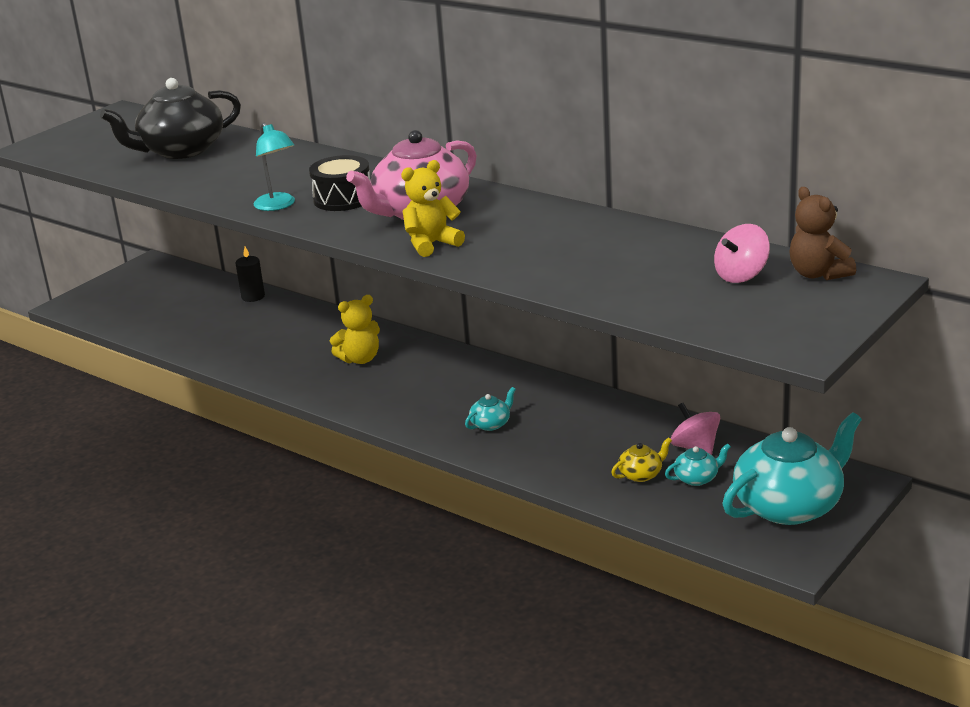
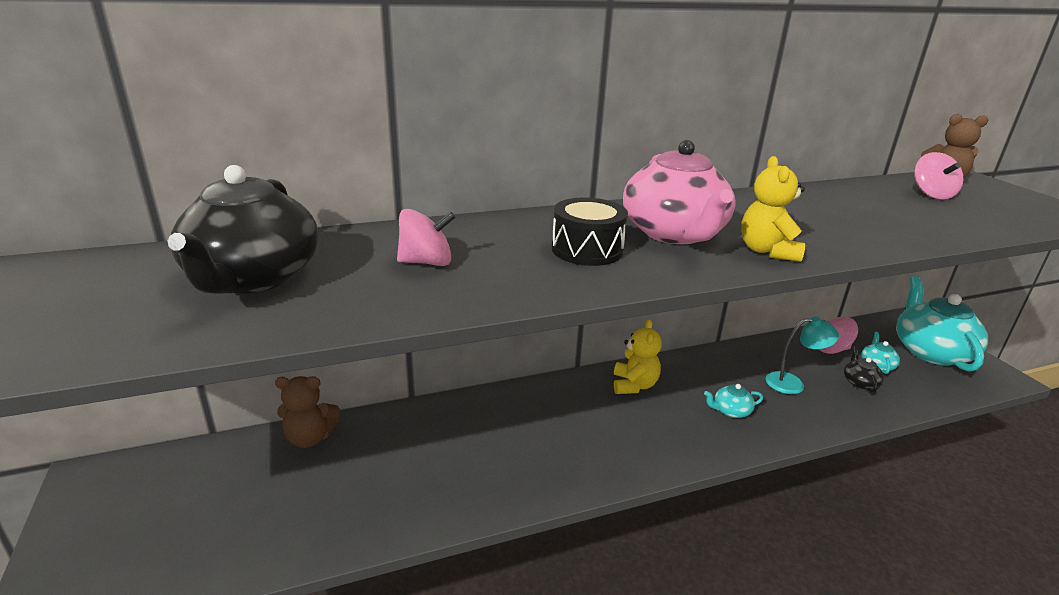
camera: 60 degrees left, 0 degrees up
black candle [236,247,265,302] -> brown teddy bear [275,376,340,448]
turquoise lamp [254,123,295,211] -> turquoise lamp moved to [766,317,839,394]
yellow teddy bear [330,295,380,364] -> yellow teddy bear moved to [614,319,662,394]
turquoise teapot [465,387,516,431] -> turquoise teapot turned 90 degrees counterclockwise [704,384,763,418]
yellow teapot [611,437,672,482] -> black teapot [844,346,884,393]
none -> pink spinning top [397,209,456,266]

